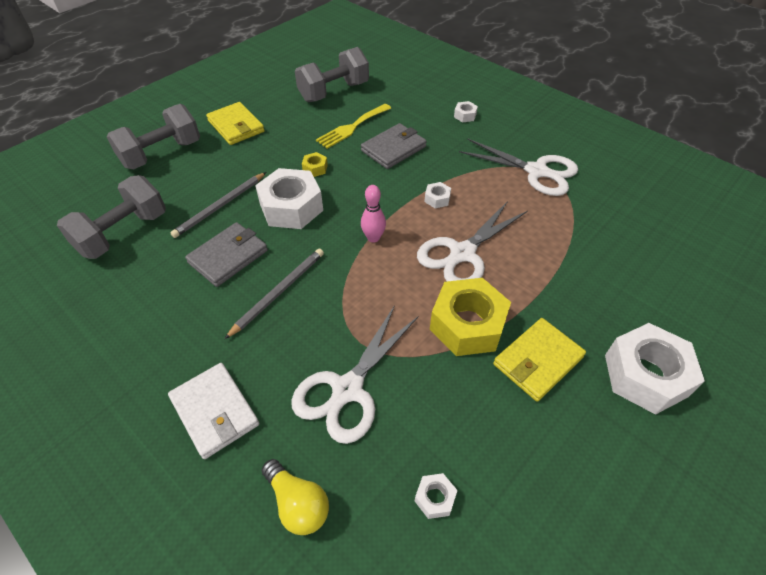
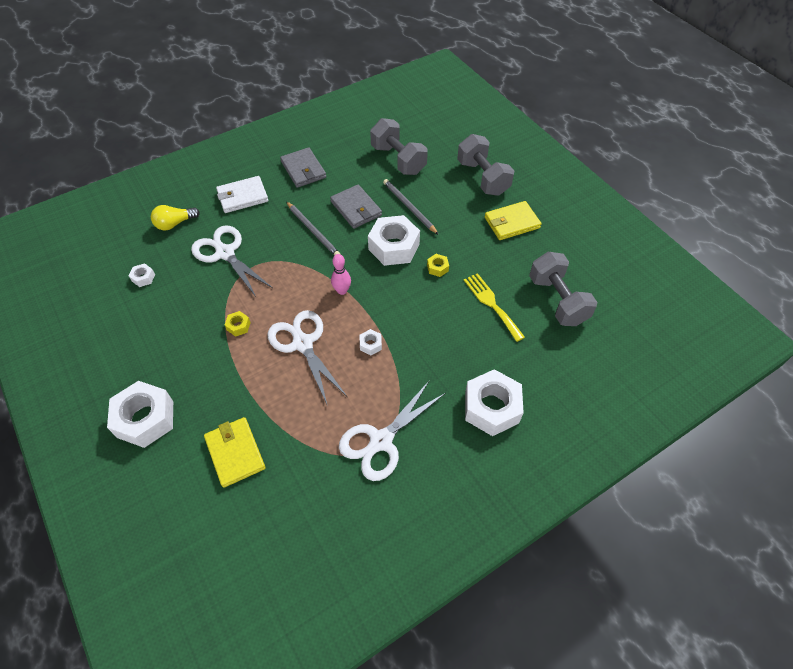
camera: 105 degrees right, 5 degrees up
grey wallet [361,123,427,169] -> grey wallet moved to [280,147,326,188]
yellow nut [430,278,511,356] -> yellow nut [225,311,251,337], size x0.43
white nut [454,101,478,122] -> white nut [465,369,524,436], size x2.31
yellow wallet [493,318,586,402] -> yellow wallet moved to [204,417,266,488]

